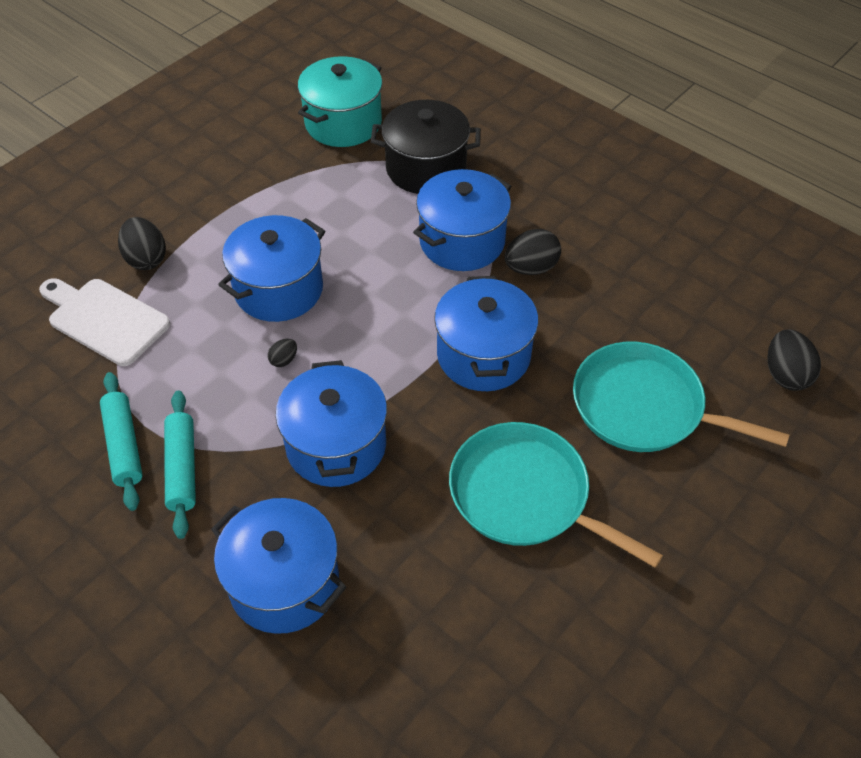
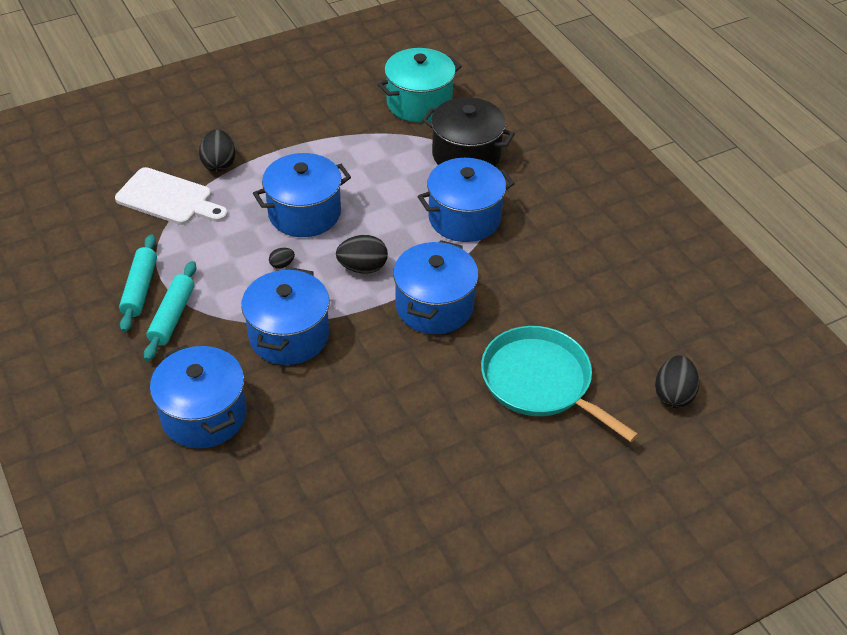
camera: 20 degrees right, 5 degrees down
white cutting board [39,278,170,366] -> white cutting board turned 150 degrees clockwise [115,167,228,225]
turquoise pan [449,422,663,568] -> none
black egg [505,229,561,275] -> black egg moved to [336,235,388,274]

